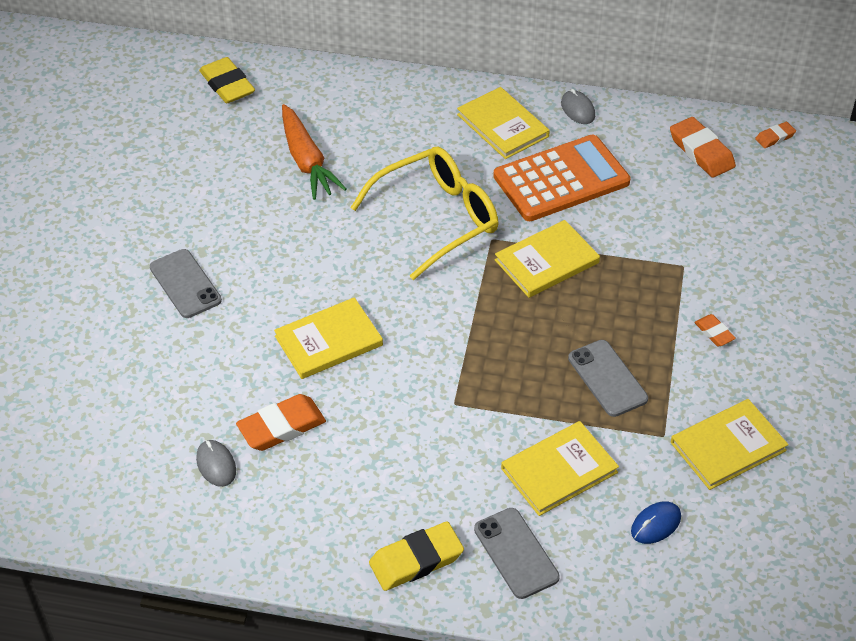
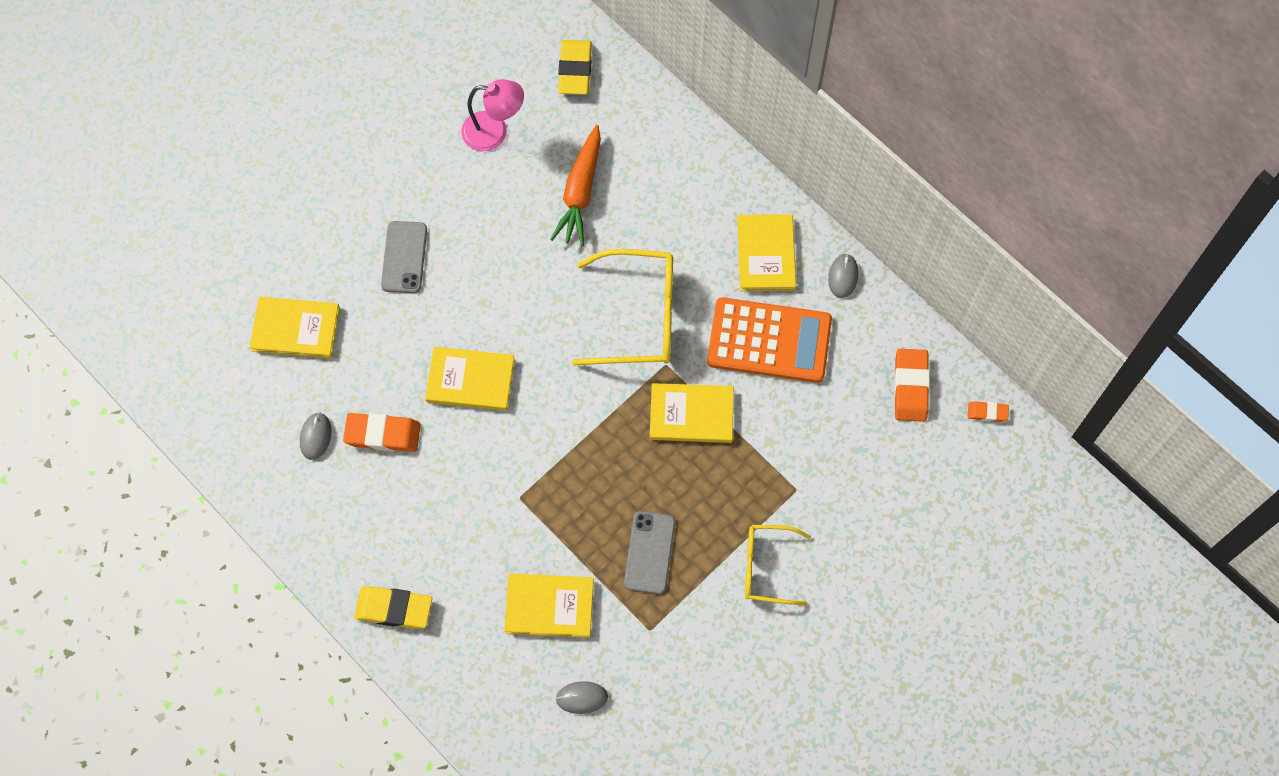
camera: 35 degrees right, 20 degrees up
grey phone [474,508,560,599] -> none
blue mouse [631,501,681,544] -> grey mouse [556,681,608,714]
yellow book [671,399,789,490] -> yellow book moved to [250,297,340,358]
orange eraser [694,314,736,346] -> yellow glasses [745,525,811,605]
none -> pink lamp [461,79,524,151]

